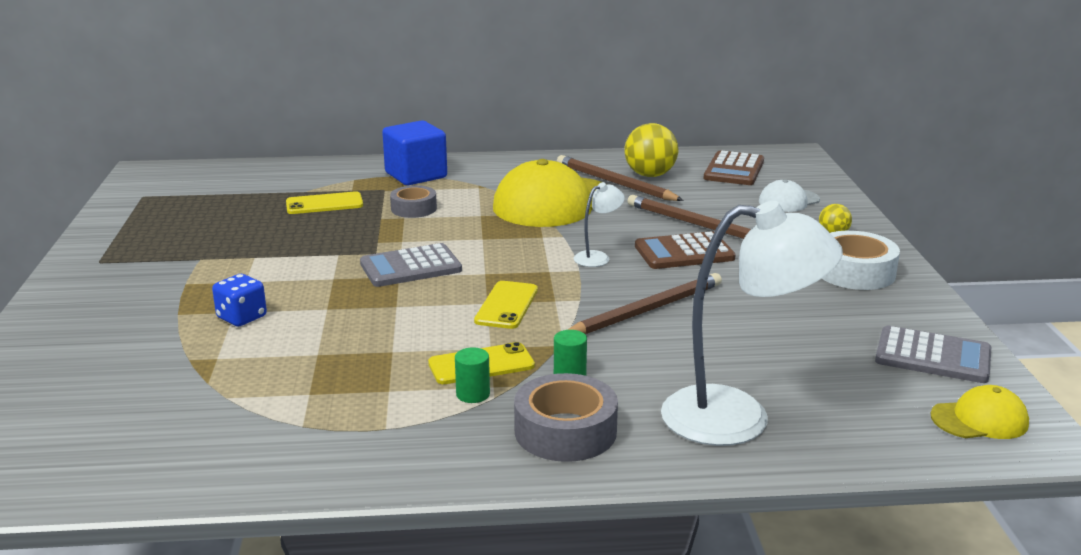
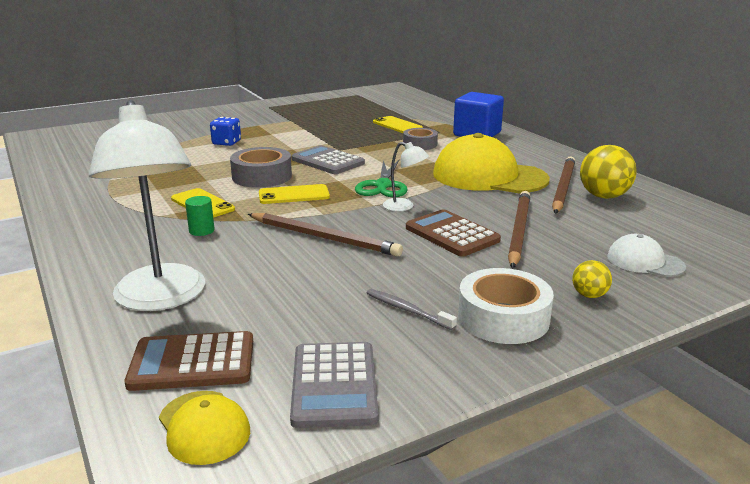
camera: 65 degrees right, 0 degrees up
green cylinder [455,347,490,403] -> none
grey tape [514,373,618,462] -> grey tape moved to [230,147,292,188]
brown calculator [704,151,764,185] -> brown calculator moved to [124,331,253,391]
none -> green scissors [355,160,408,197]
none -> grey toothbrush [367,289,457,330]

